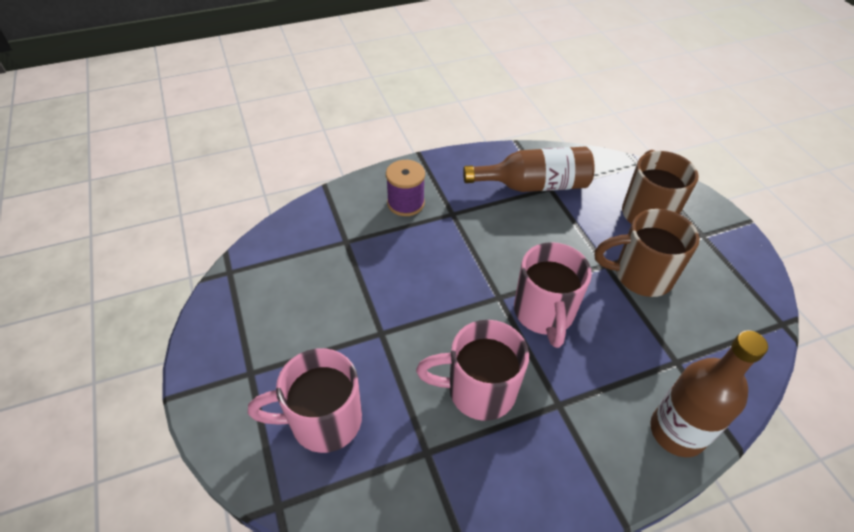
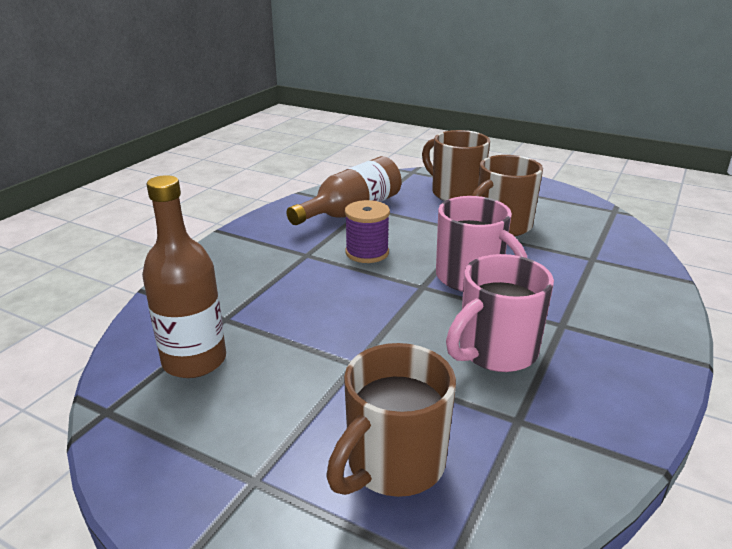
camera: 40 degrees left, 20 degrees down
pink mug [248,348,362,453] -> brown mug [326,343,456,497]
purple spool [386,160,425,216] -> purple spool moved to [345,200,390,263]
brown bottle [650,330,768,457] -> brown bottle moved to [142,175,226,378]

